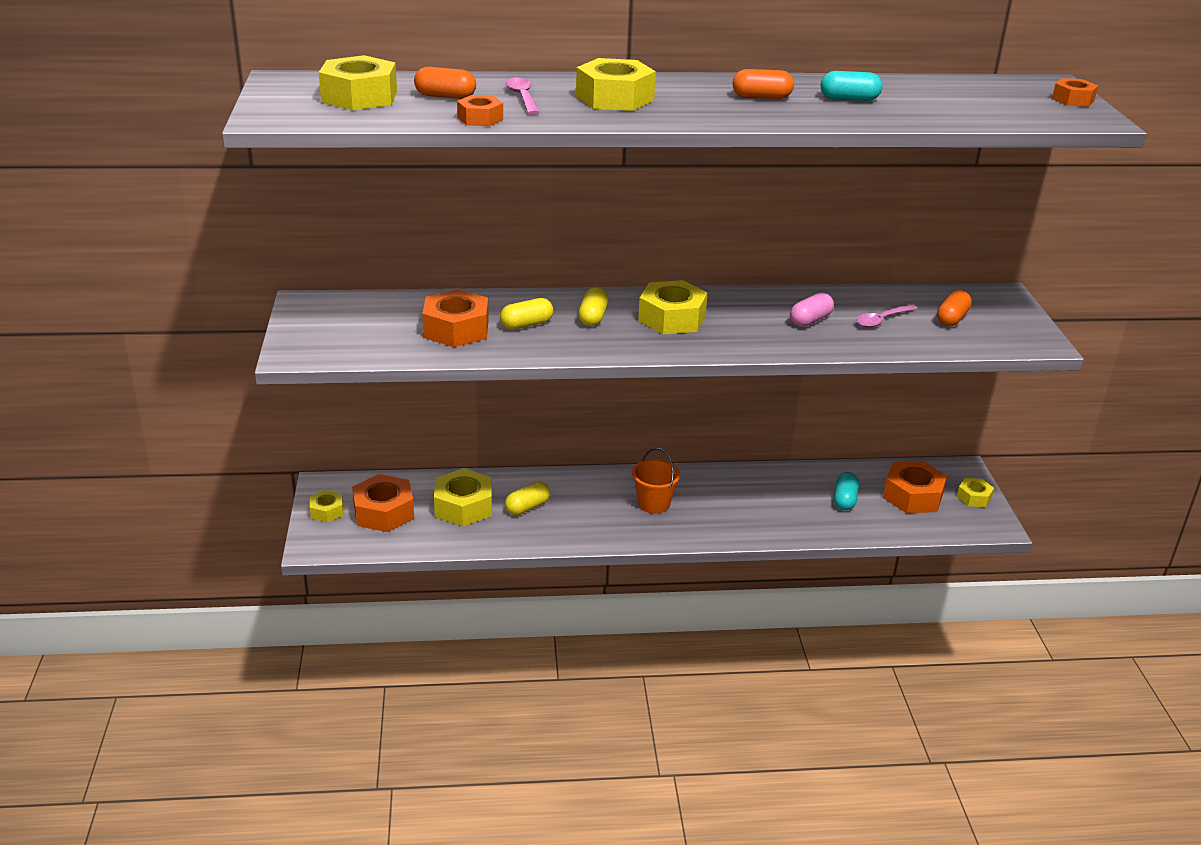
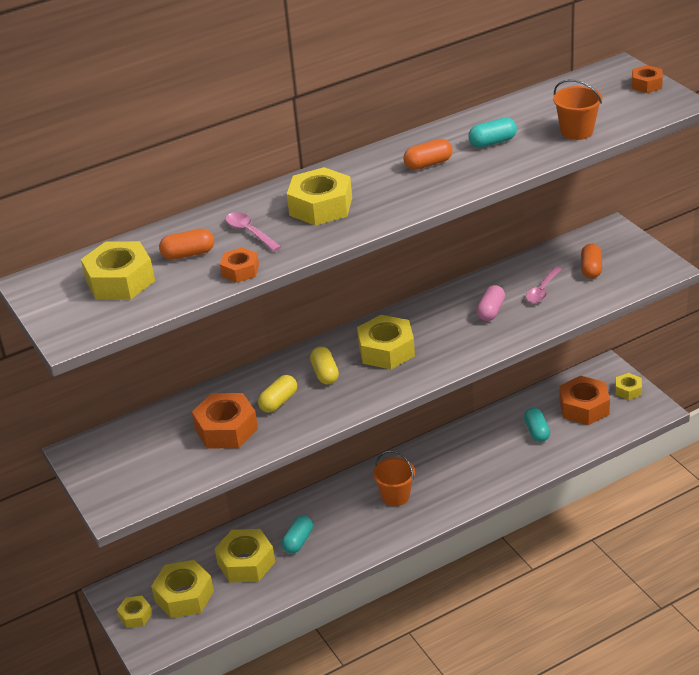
camera: 20 degrees left, 5 degrees up
orange nut [352,474,414,532] -> yellow nut [151,560,214,618]
yellow capsule [505,481,550,515] -> turquoise capsule [282,516,313,554]
none -> orange bucket [553,79,602,140]

